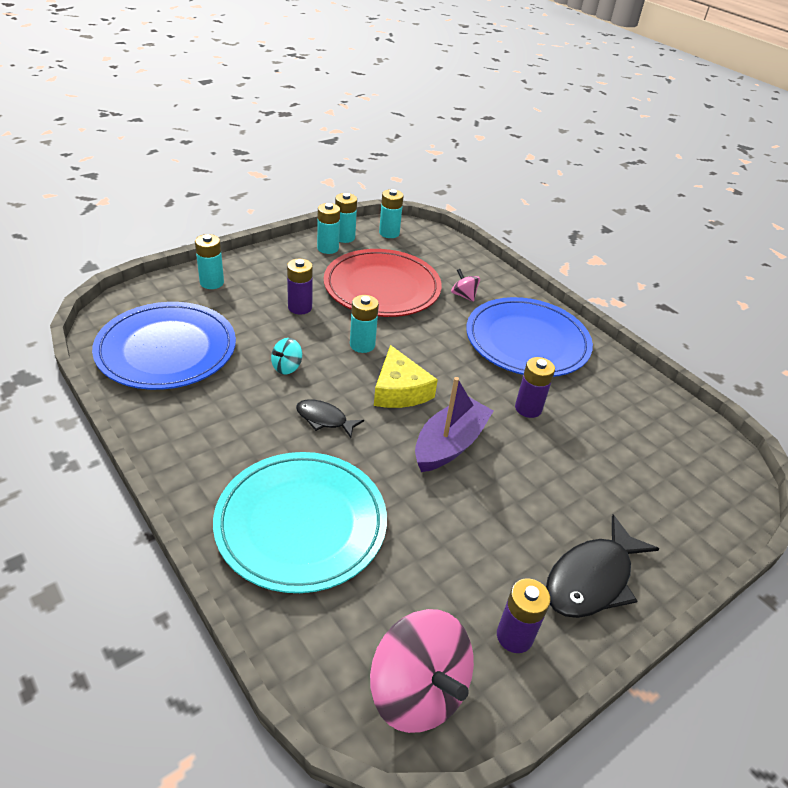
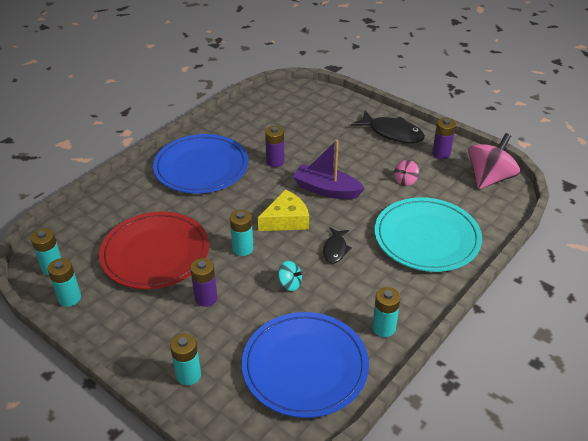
camera: 100 degrees left, 0 degrees up
turquoise battery [317,203,340,254] -> turquoise battery moved to [372,287,401,337]
pink spinning top [451,269,480,302] -> pink spinning top moved to [394,160,419,186]

